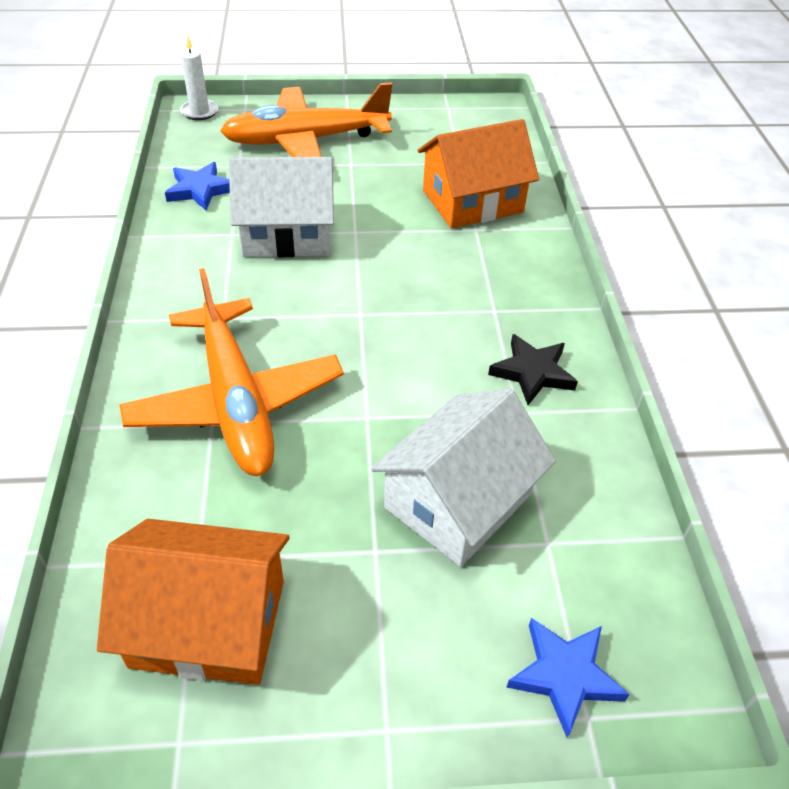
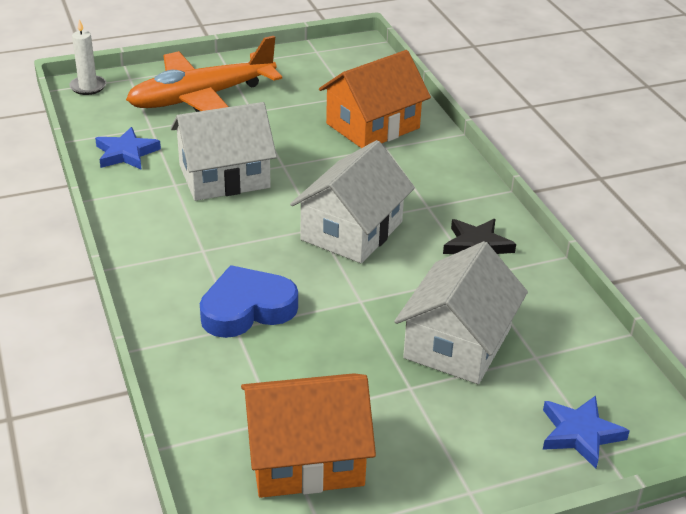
camera: 15 degrees left, 10 degrees down
orange plane [119,268,344,476] -> blue heart [200,265,298,338]
none -> white house [290,140,415,263]

